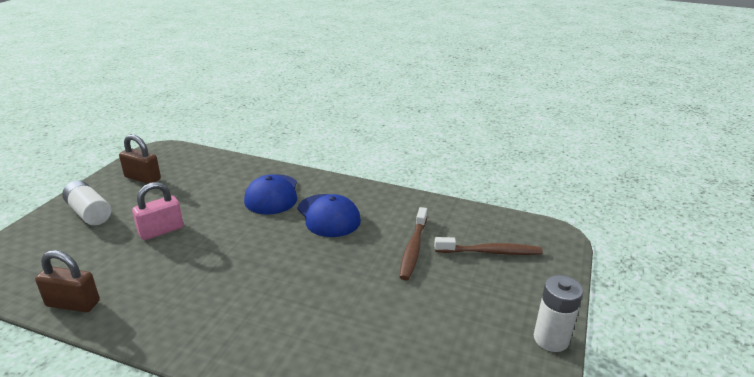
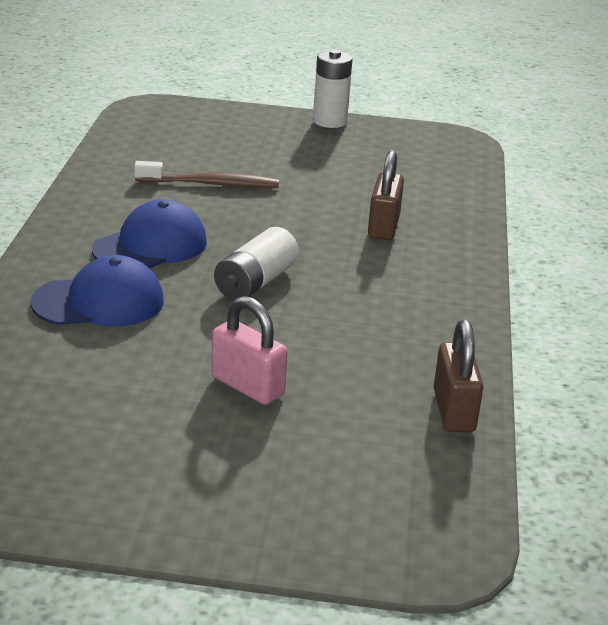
camera: 105 degrees left, 0 degrees up
white battery [62,180,111,225] -> white battery moved to [214,227,299,301]
brown padlock [119,134,161,184] -> brown padlock moved to [368,150,404,240]
brown toothbrush [434,237,543,255] -> none

